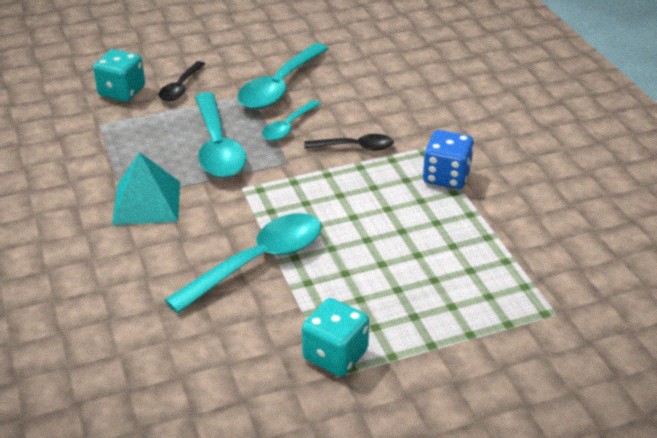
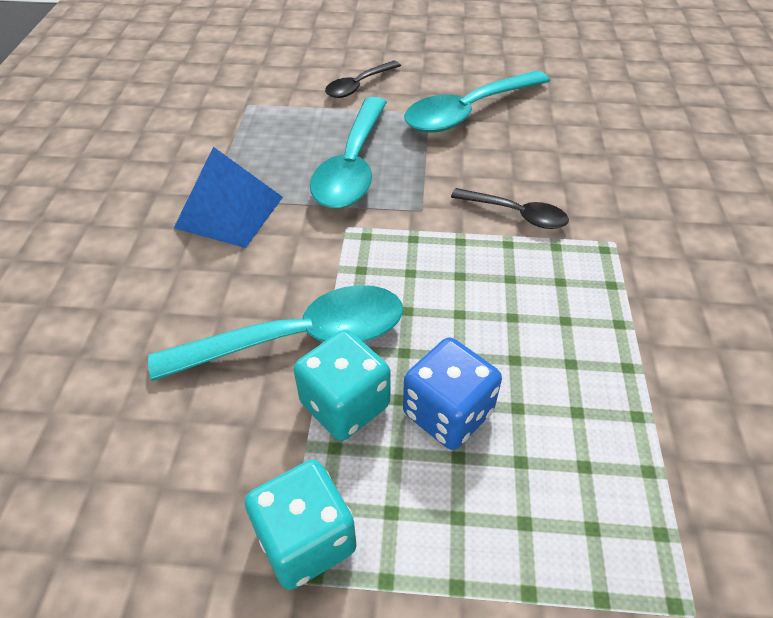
camera: 25 degrees right, 10 degrees up
turquoise dice [93,49,145,102] -> turquoise dice moved to [294,330,391,441]
turquoise pyramid [112,152,180,225] -> blue pyramid [174,147,283,248]
turquoise spoon [262,100,320,141] -> none
blue dice [423,130,474,189] -> blue dice moved to [403,337,502,450]

